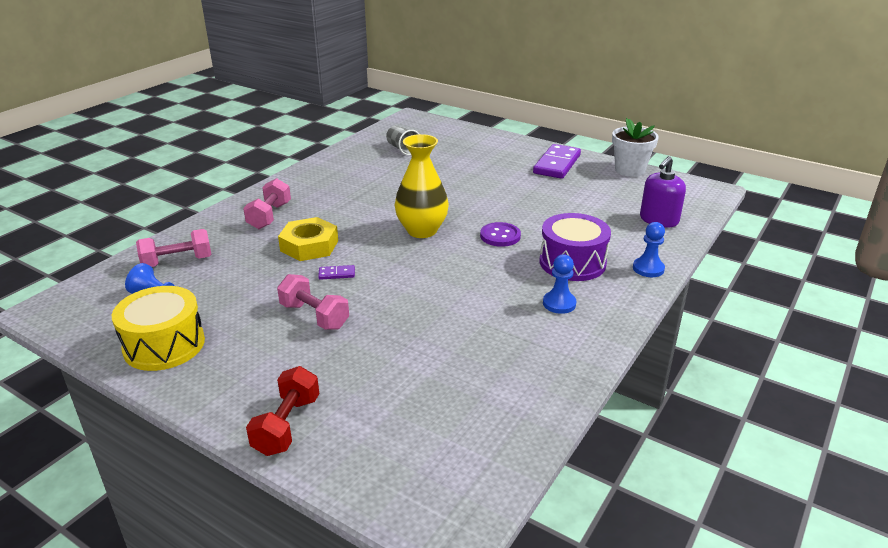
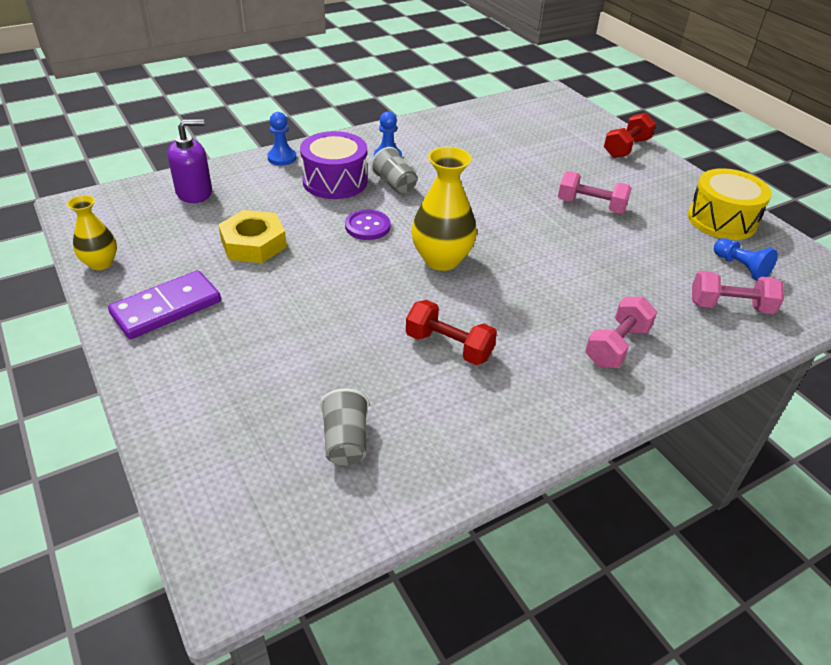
camera: 155 degrees left, 10 degrees up
pink dumbbell [277,274,349,330] -> pink dumbbell turned 45 degrees counterclockwise [558,171,632,214]
yellow nut [278,217,338,261] -> yellow nut moved to [218,210,287,263]
purple domino [318,265,355,280] -> none
white flower pot [612,118,659,177] -> yellow vase [67,195,117,270]
none -> grey cup [371,147,417,194]
none -> red dumbbell [406,300,497,365]

